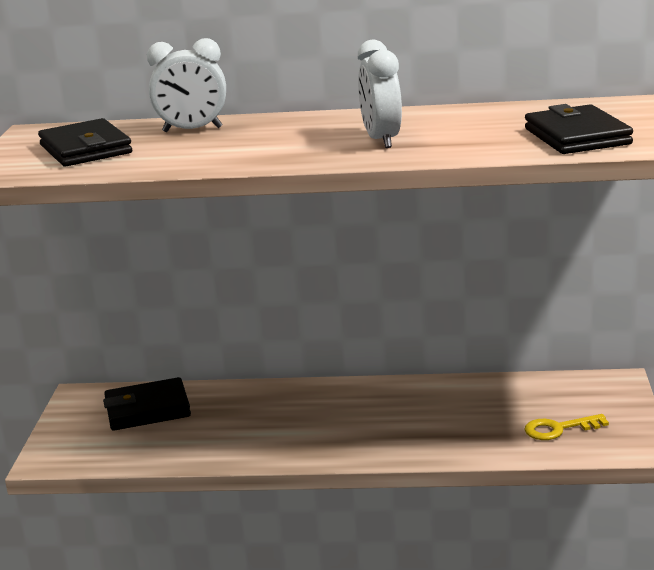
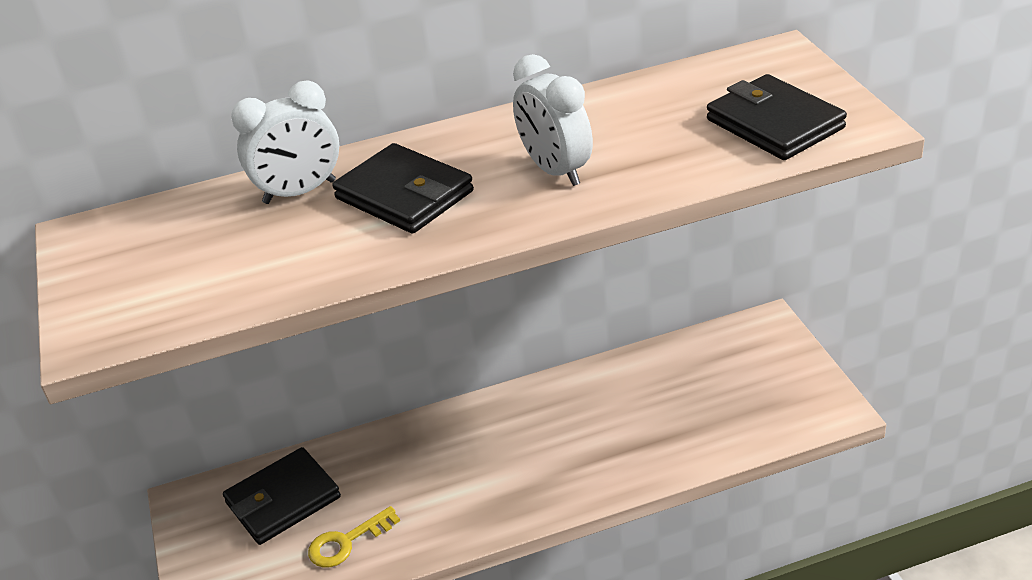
camera: 20 degrees left, 15 degrees up
black wallet [38,118,132,167] -> black wallet moved to [332,143,474,234]
yellow key [524,414,609,440] -> yellow key moved to [308,506,400,568]

